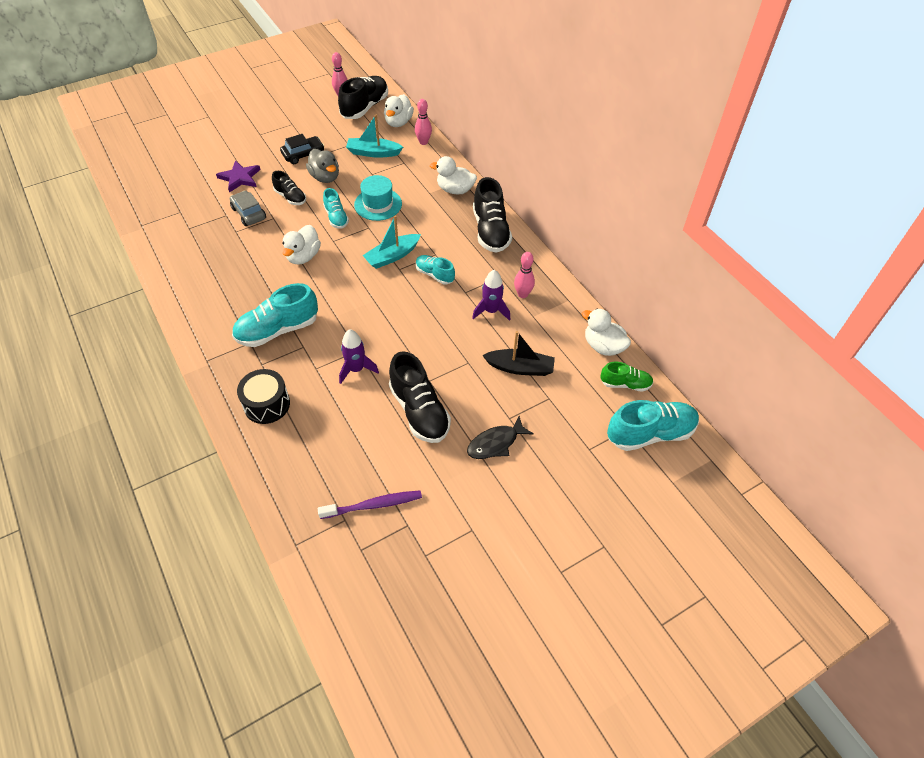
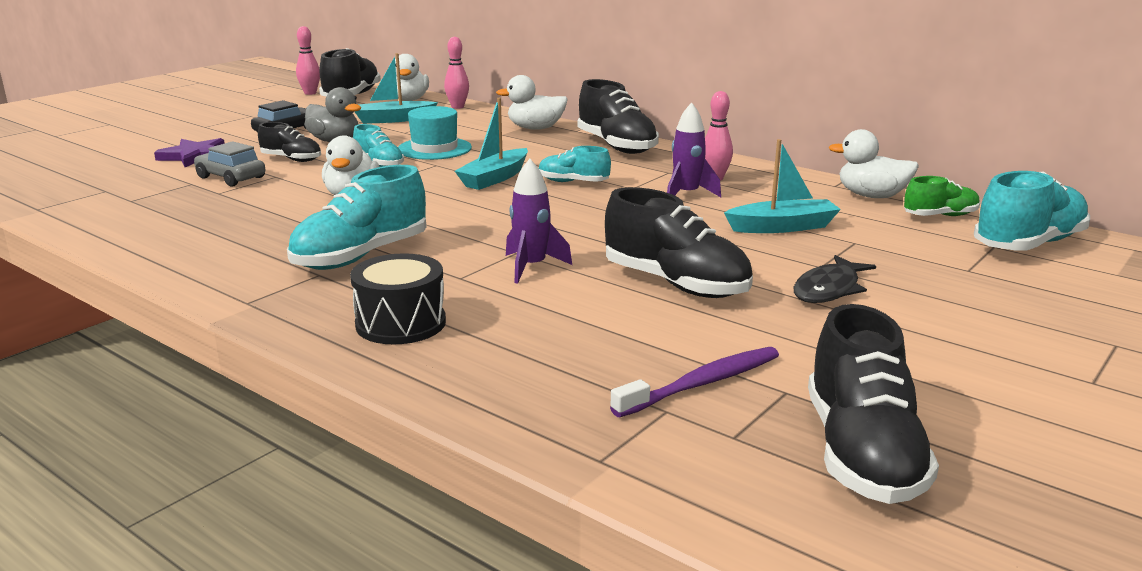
camera: 20 degrees left, 30 degrees down
black boat [482,331,555,376] -> turquoise boat [724,139,841,233]
none -> black shoe [808,304,939,504]

